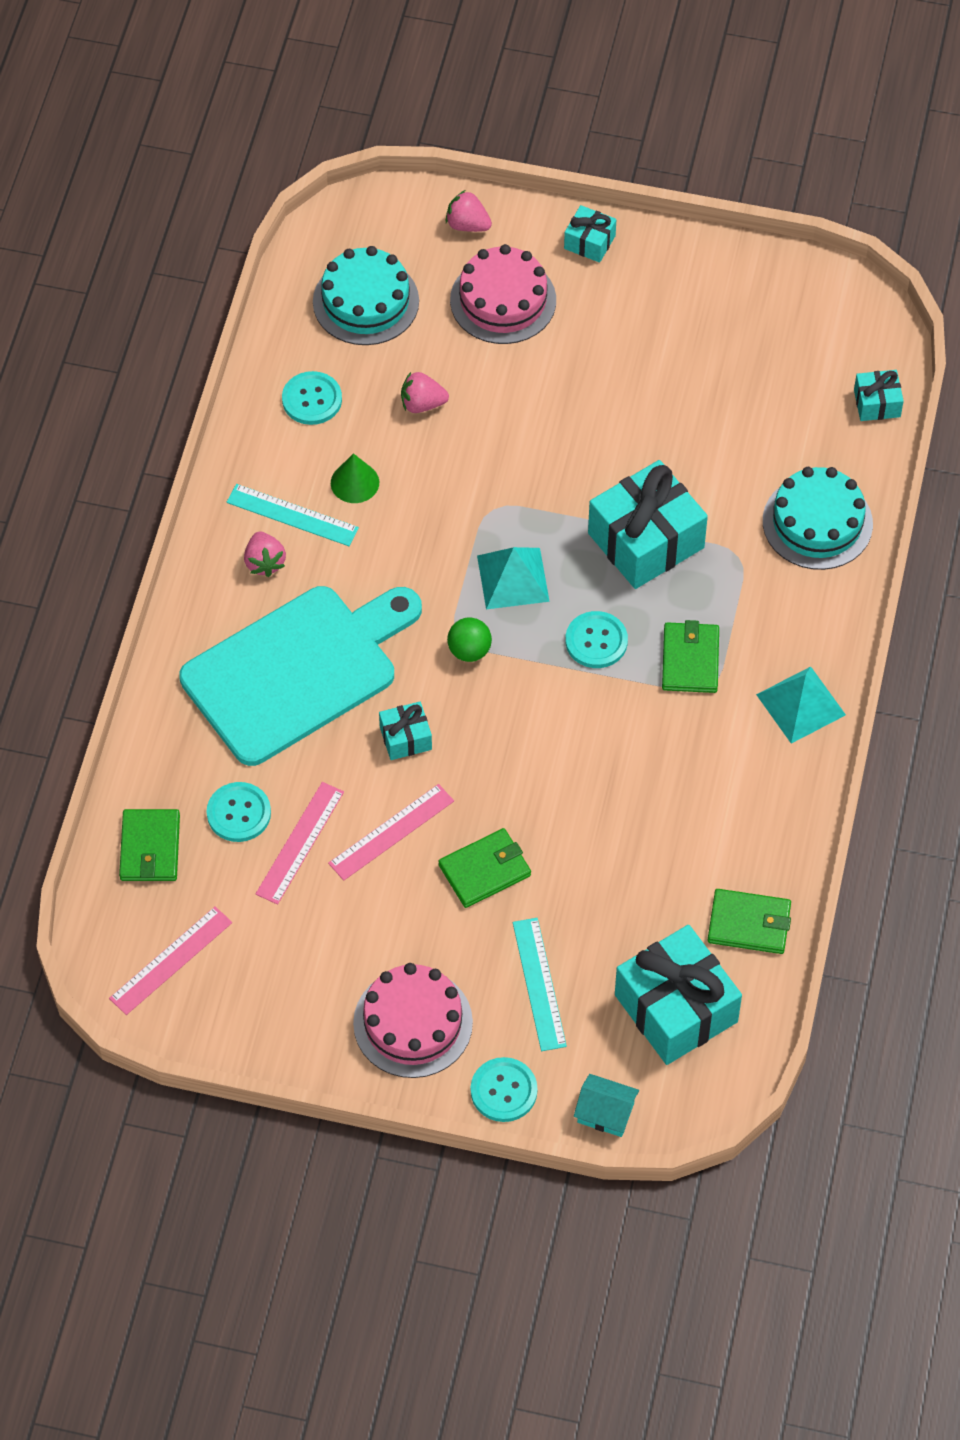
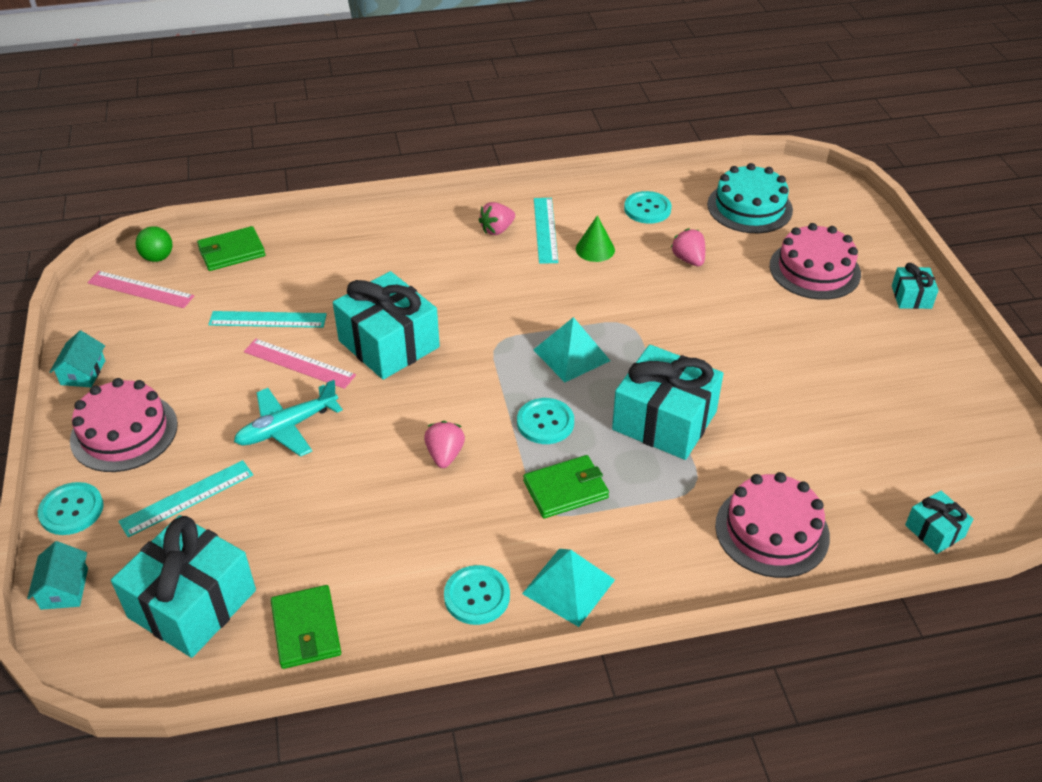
camera: 65 degrees right, 15 degrees down
turquoise cutting board [179,586,422,766] -> none
turquoise button [207,782,271,842] -> turquoise button moved to [444,565,510,625]
pink ruler [256,782,344,905] -> turquoise ruler [208,311,327,328]
turquoise gift [379,702,432,760] -> turquoise gift [333,271,440,380], size x2.06
green wallet [438,828,531,908] -> turquoise plane [234,380,343,457]
pink strawberry [445,190,492,232] -> pink strawberry moved to [424,421,465,468]
green ball [447,618,492,662] -> green ball moved to [136,226,173,262]
turquoise cake [763,467,873,570] -> pink cake [715,472,830,578]
none -> turquoise house [50,331,105,387]

